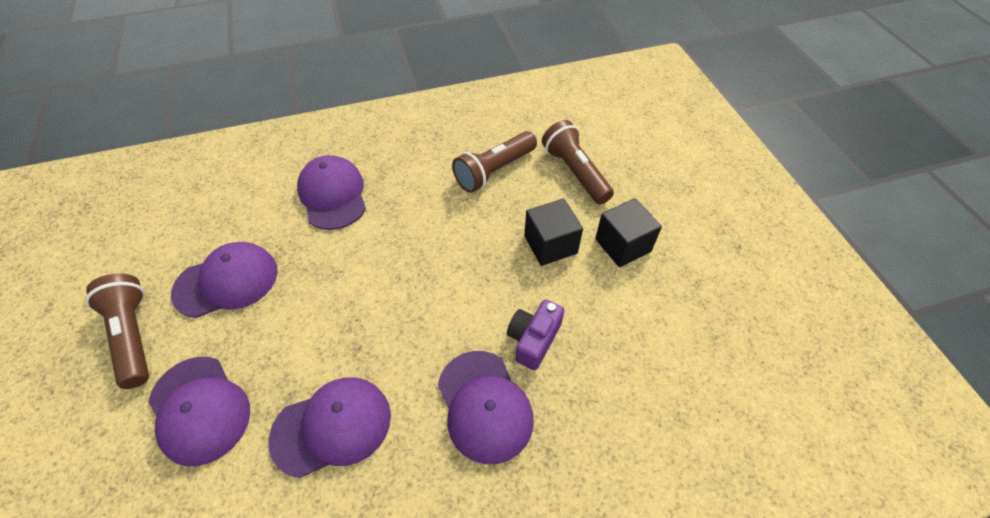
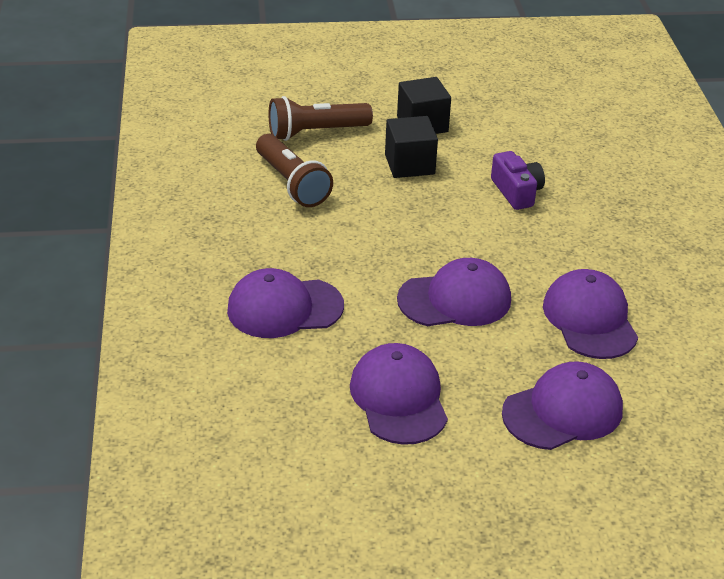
camera: 80 degrees left, 15 degrees down
brown flashlight [86,273,149,389] -> none
purple cap [438,351,534,464] -> purple cap moved to [397,258,511,326]
purple camera [507,299,564,371] -> purple camera turned 150 degrees counterclockwise [491,151,545,210]

